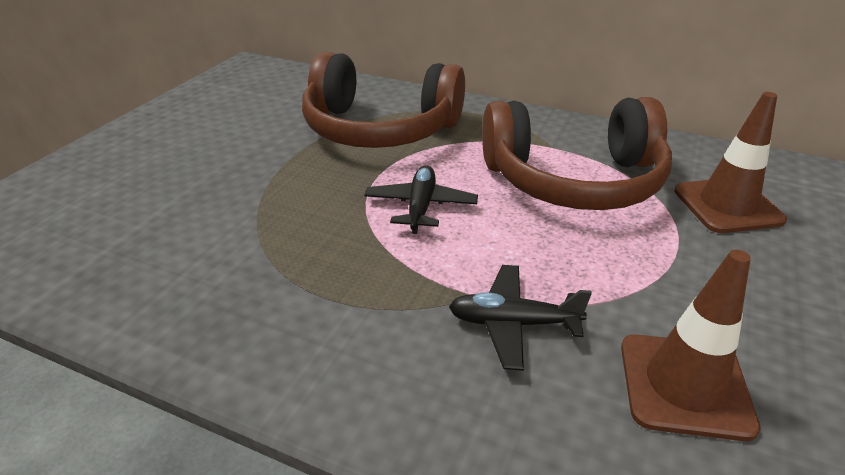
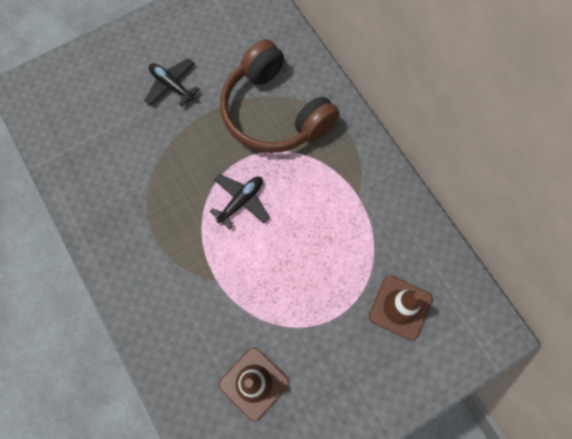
camera: 35 degrees right, 35 degrees up
black plane [449,265,592,371] -> black plane moved to [144,58,199,106]
brown headphones [482,97,672,210] -> none

